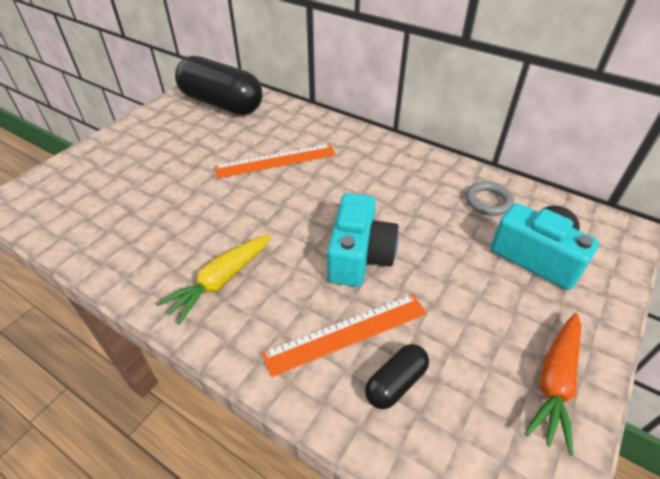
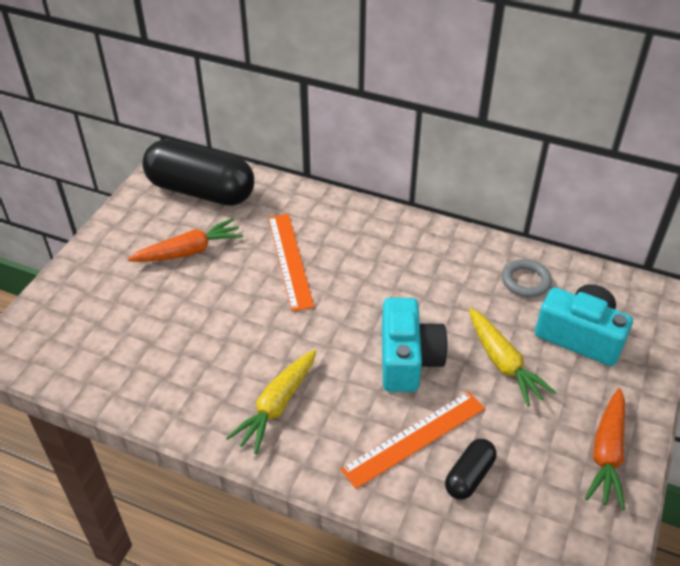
camera: 10 degrees left, 0 degrees up
orange ruler [215,144,336,178] -> orange ruler turned 75 degrees counterclockwise [268,214,314,311]
none -> orange carrot [128,218,243,262]
none -> yellow carrot [469,308,556,407]

